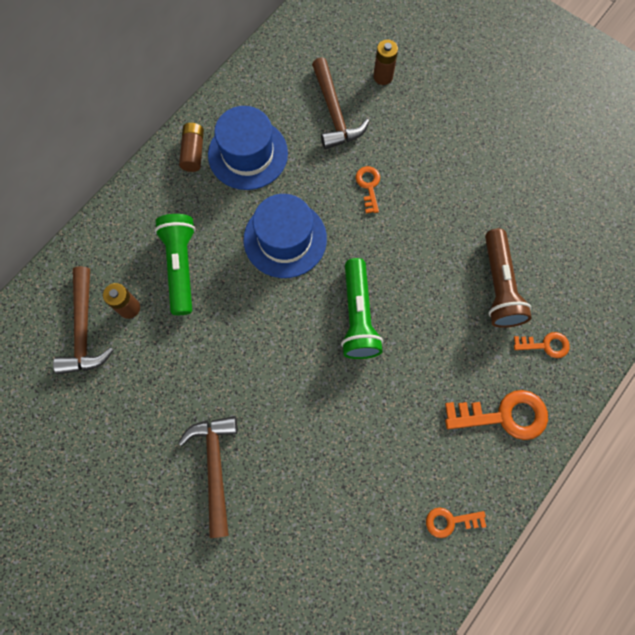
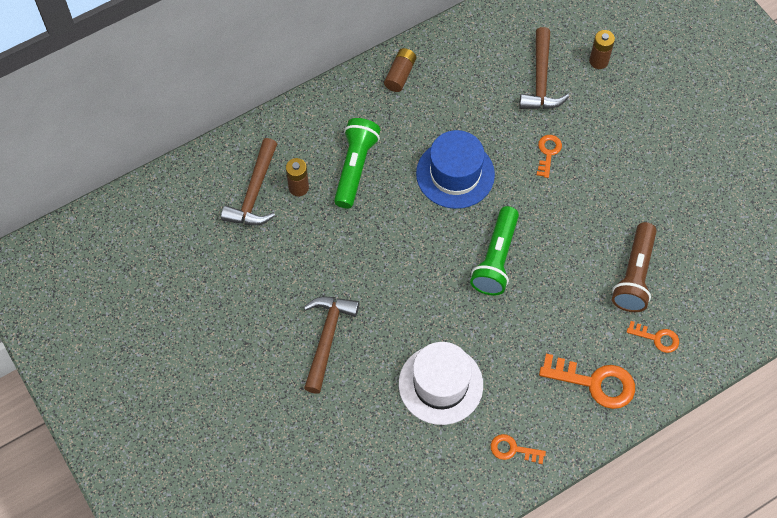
camera: 20 degrees right, 10 degrees down
blue hat [208,106,288,190] -> none
none -> white hat [399,342,483,425]

